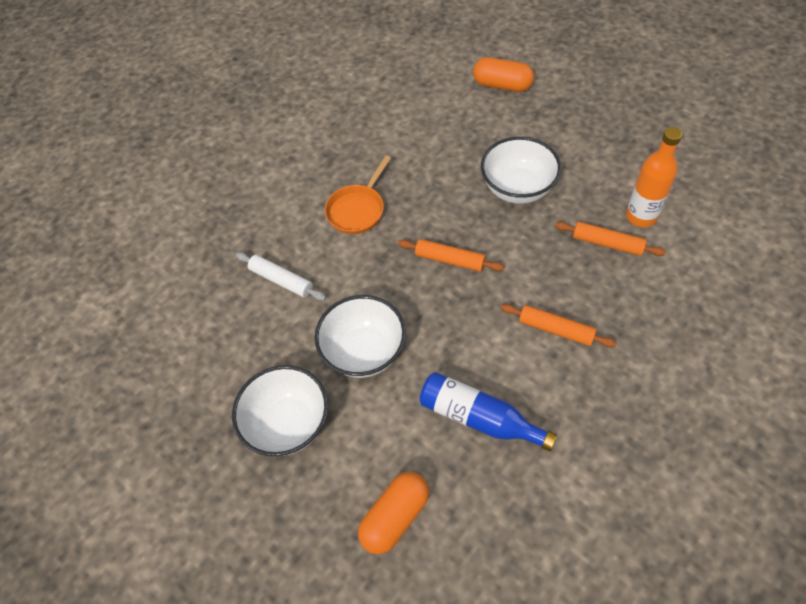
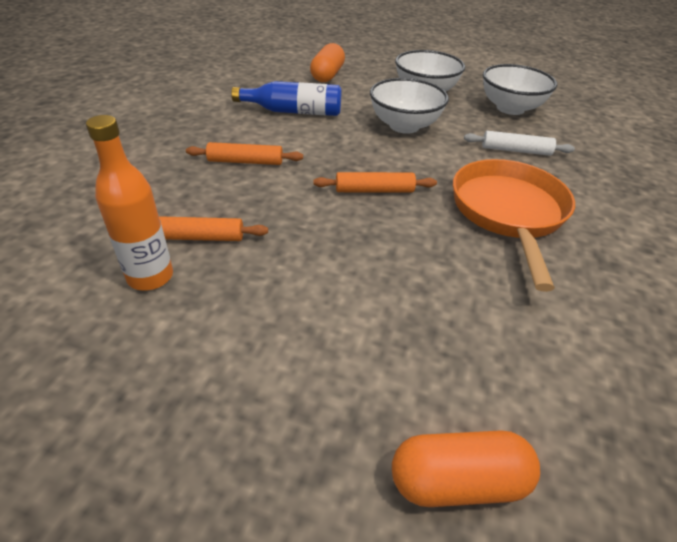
camera: 150 degrees right, 15 degrees down
orange pan [325,155,391,234] -> orange pan [453,159,575,292], size x1.63
white bowl [481,137,561,204] -> white bowl moved to [483,64,557,115]

